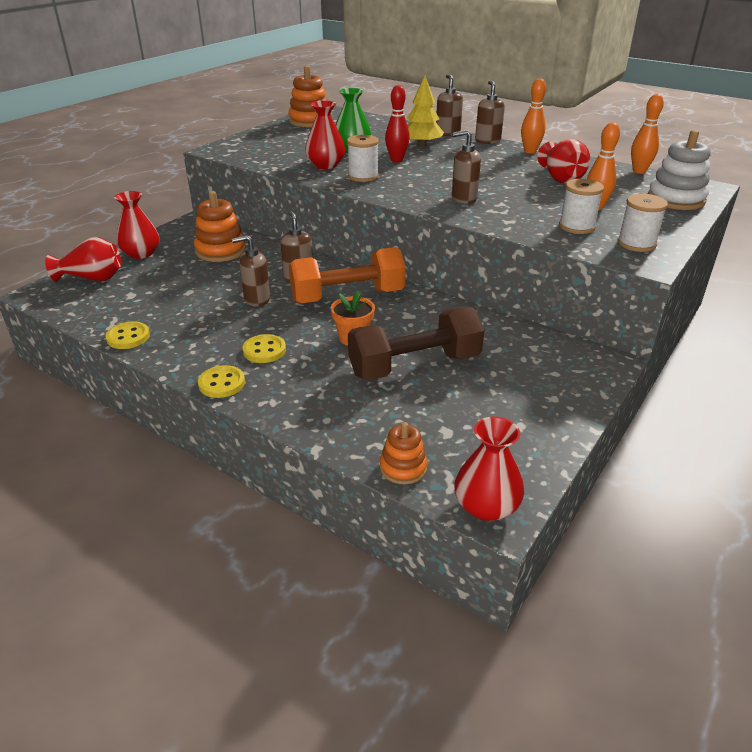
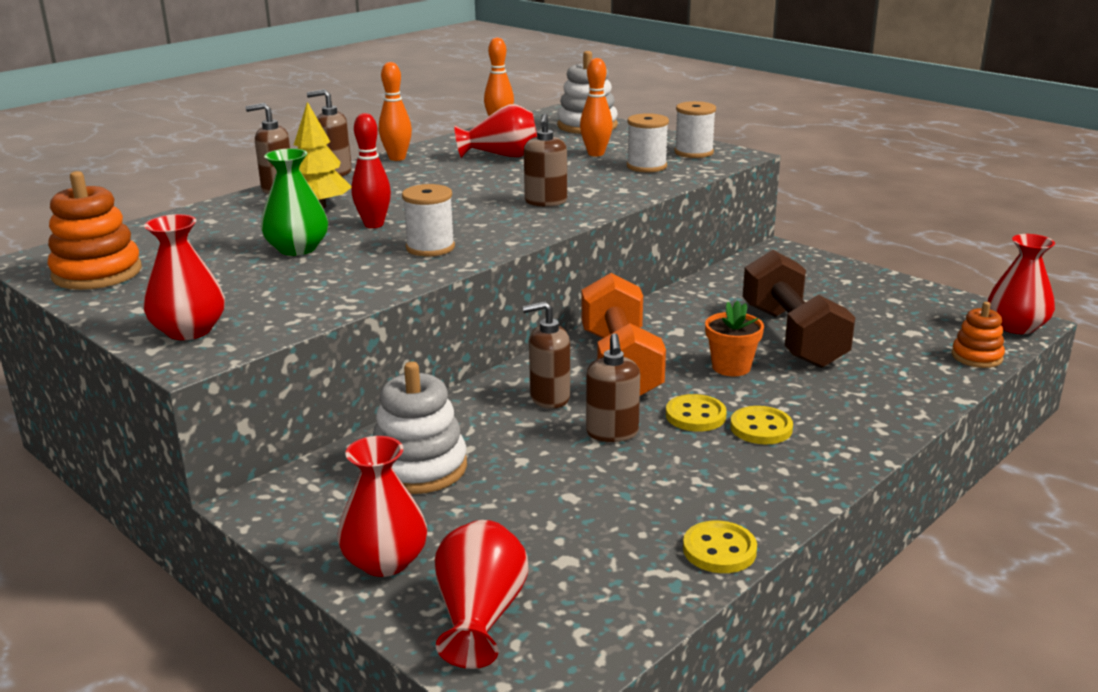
camera: 80 degrees left, 10 degrees down
orange stacking toy [194,191,246,262] -> white stacking toy [373,362,467,494]
yellow button [198,365,245,398] -> yellow button moved to [666,394,727,431]
red vase [305,100,345,169] -> red vase moved to [143,214,225,340]

